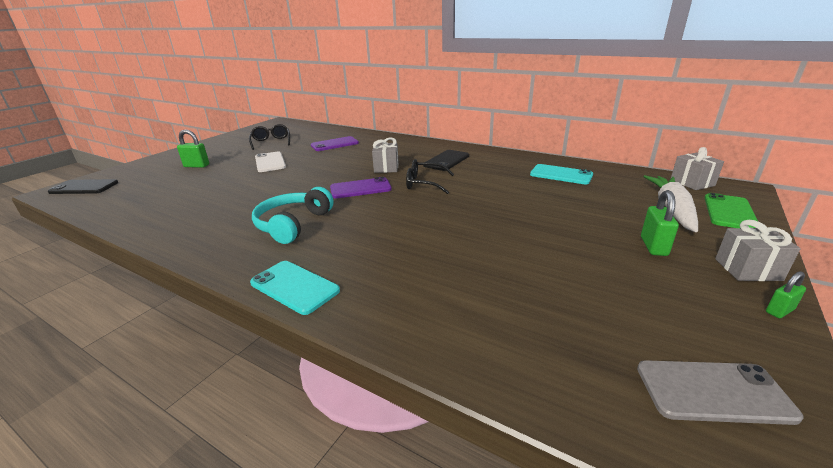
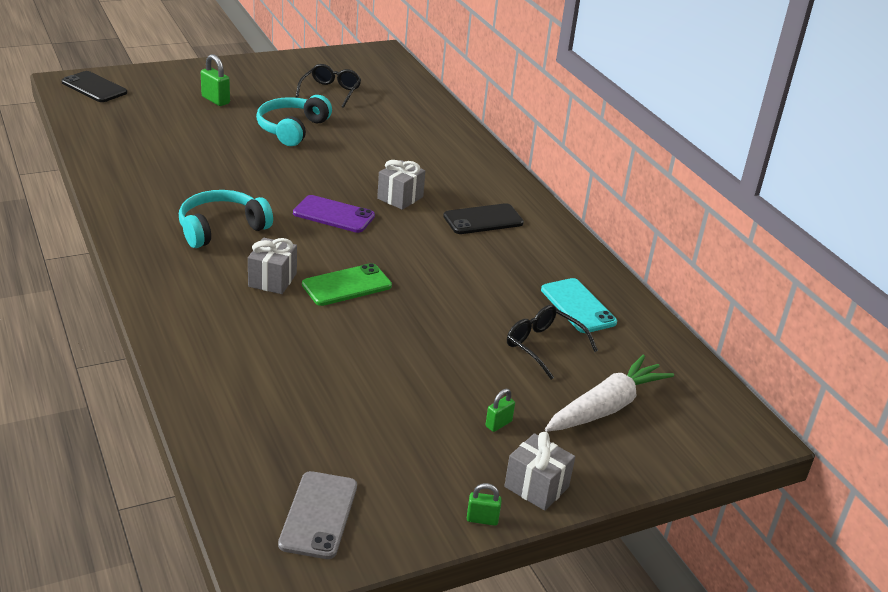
camera: 30 degrees right, 5 degrees up
turquoise phone [250,261,340,315] -> none
white phone [255,152,286,172] -> turquoise headphones [256,95,332,146]
purple phone [311,136,359,151] -> none
black glasses [406,159,454,194] -> black glasses moved to [507,305,598,380]
grey phone [637,360,803,425] -> grey phone turned 60 degrees clockwise [278,471,357,559]
green padlock [641,190,679,256] -> green padlock [486,389,515,432], size x0.62
grey gift [671,147,724,190] -> grey gift moved to [248,238,297,294]
green phone [705,193,758,228] -> green phone moved to [302,263,392,306]

